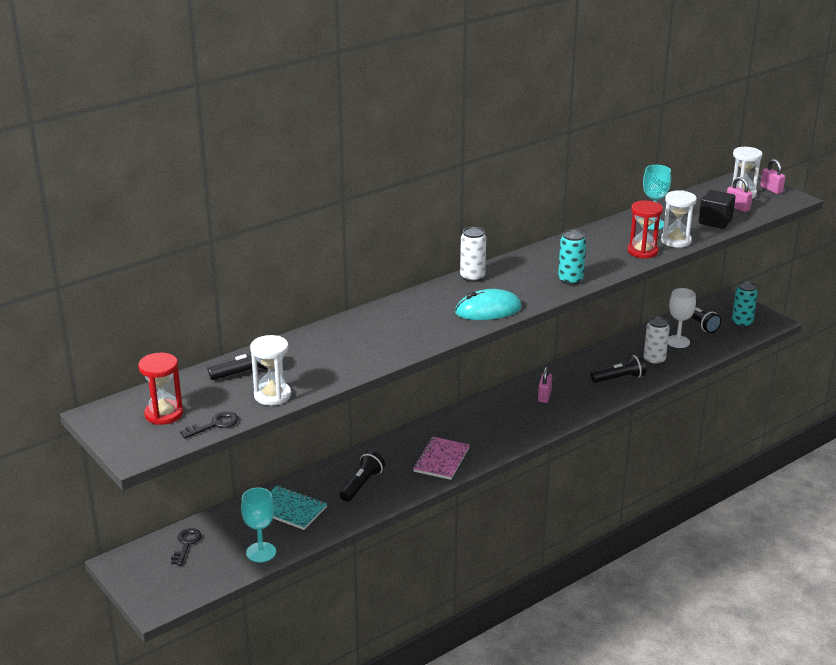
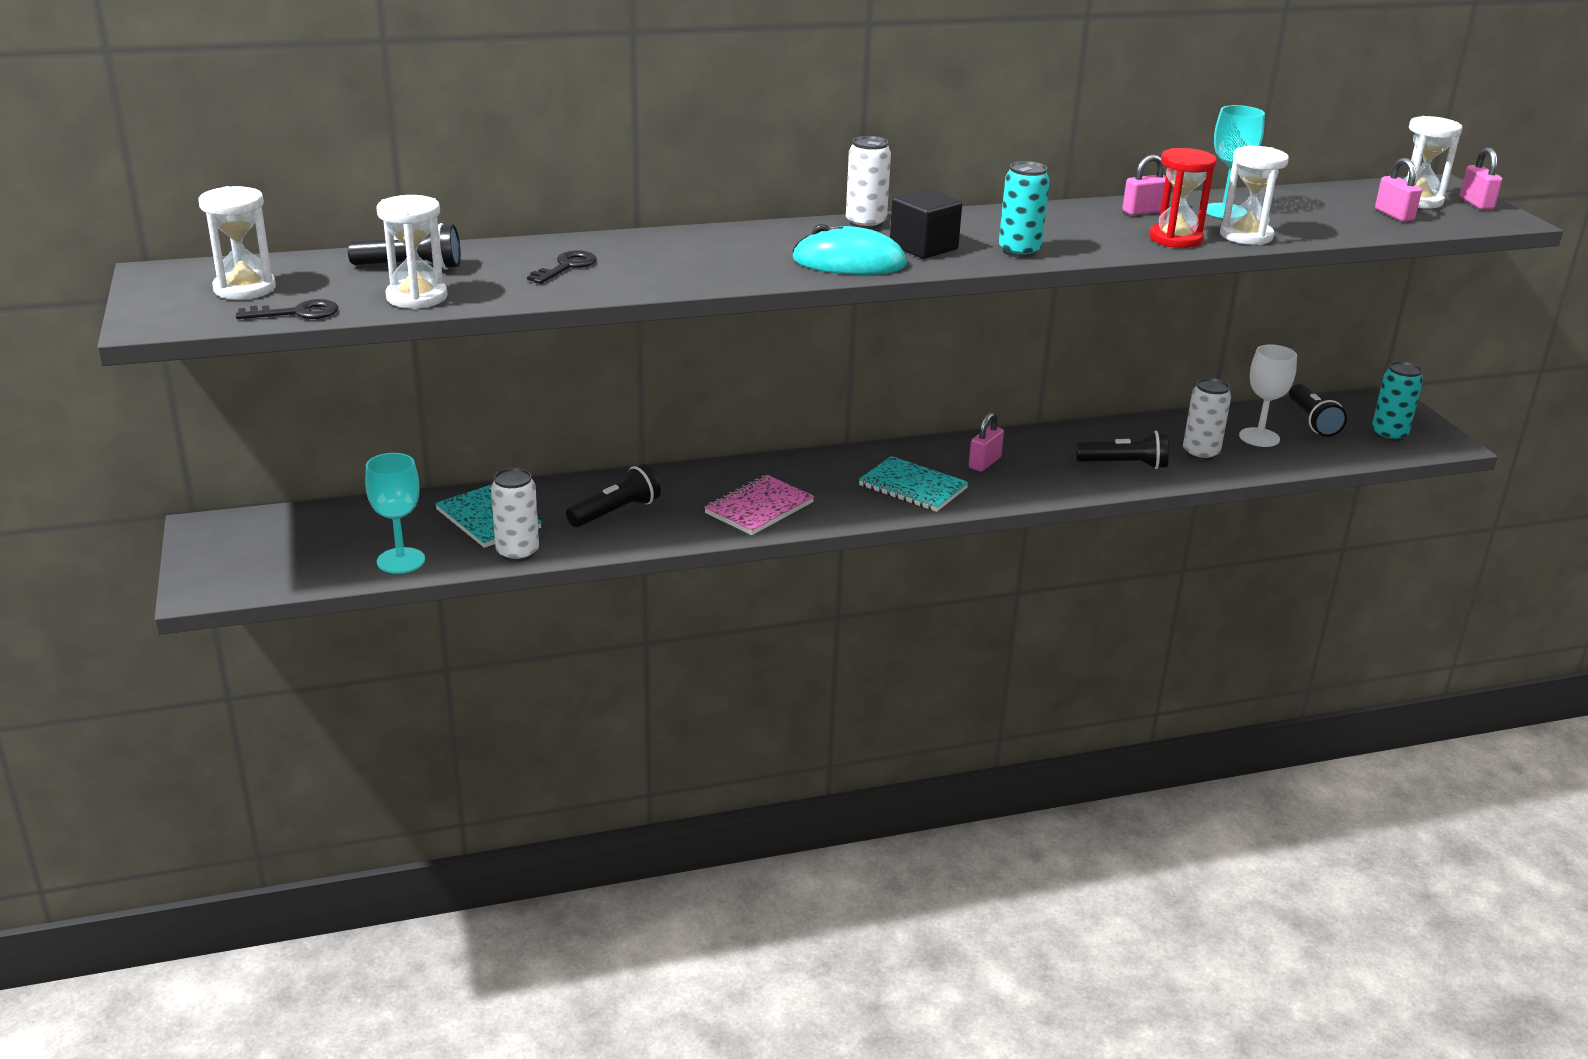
camera: 20 degrees right, 0 degrees up
red hourglass [138,353,183,425] -> white hourglass [199,186,276,300]
black key [171,528,202,565] -> black key moved to [527,250,597,284]
black cube [699,190,736,229] -> black cube moved to [890,188,962,259]
none -> white can [491,468,539,562]
none -> turquoise notebook [859,456,969,512]
none -> pink padlock [1123,154,1166,215]

